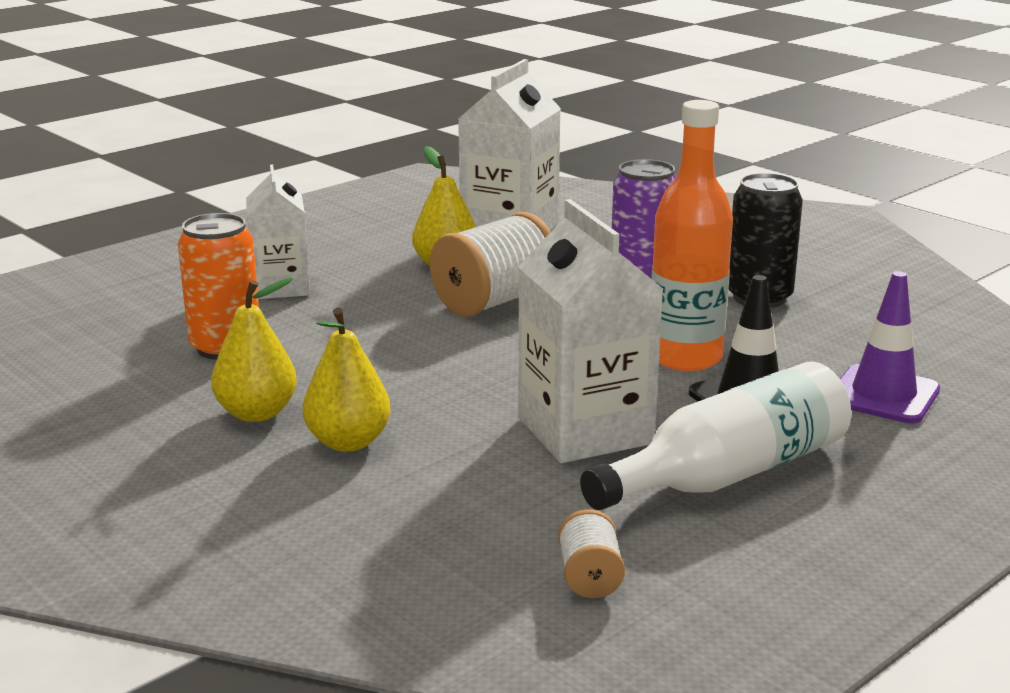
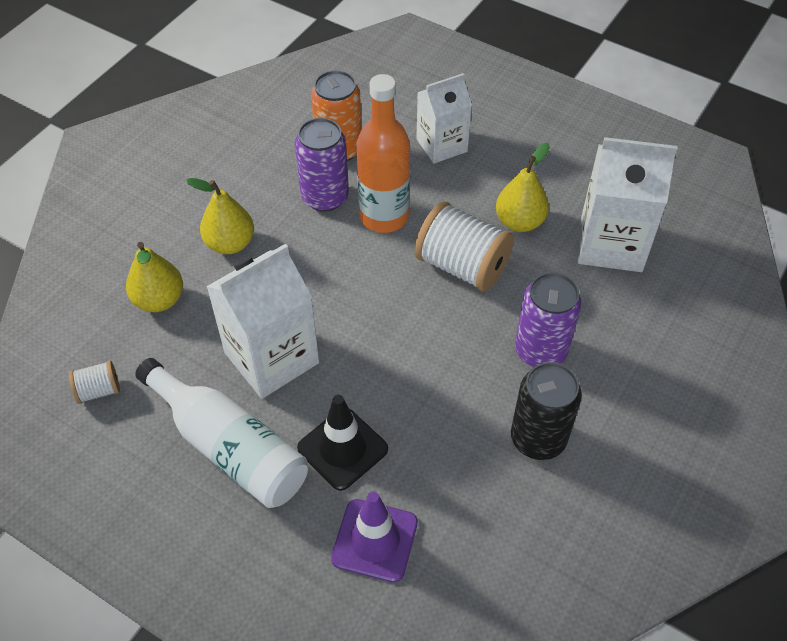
camera: 75 degrees right, 30 degrees up
yellow pear [211,278,297,422] -> yellow pear moved to [126,242,183,312]
orange bottle [651,100,733,371] -> orange bottle moved to [357,74,410,233]
none -> purple can [295,118,349,212]

